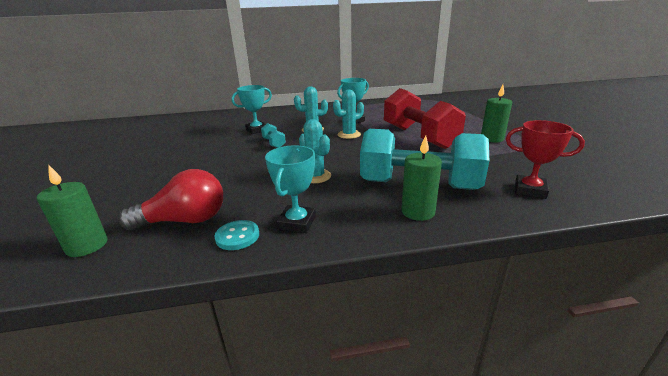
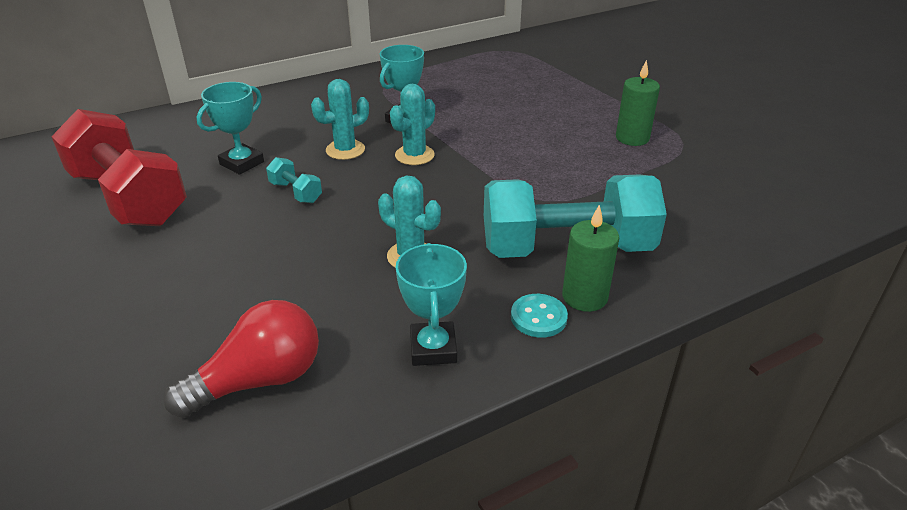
camera: 20 degrees left, 10 degrees up
green candle [37,164,108,257] -> none
turquoise button [215,220,259,250] -> turquoise button moved to [511,294,568,338]
red dumbbell [384,88,466,149] -> red dumbbell moved to [51,109,187,226]
red trophy [506,120,585,199] -> none

